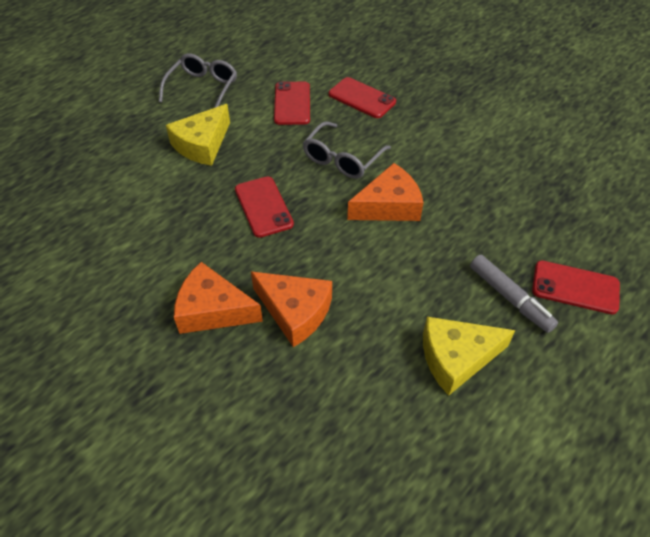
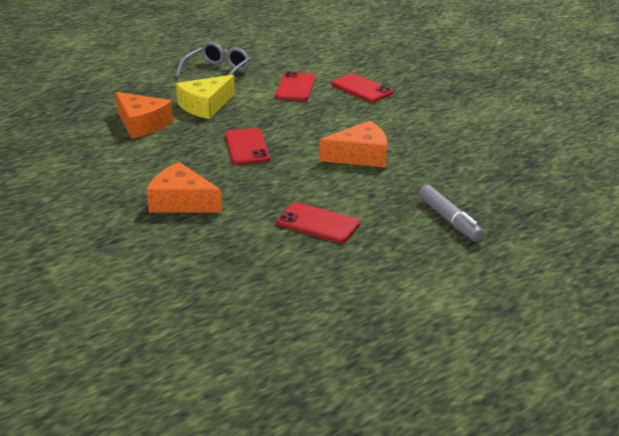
camera: 10 degrees right, 20 degrees down
orange cheese [251,271,332,347] -> orange cheese moved to [115,92,173,139]
grey glasses [303,121,391,179] -> none
yellow cheese [423,317,515,396] -> none
red phone [532,260,620,314] -> red phone moved to [276,202,360,243]

